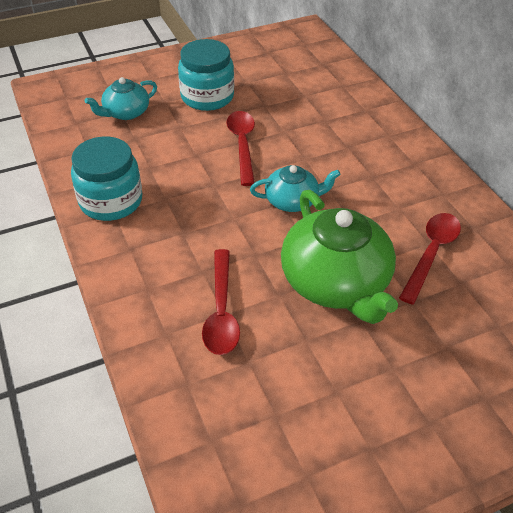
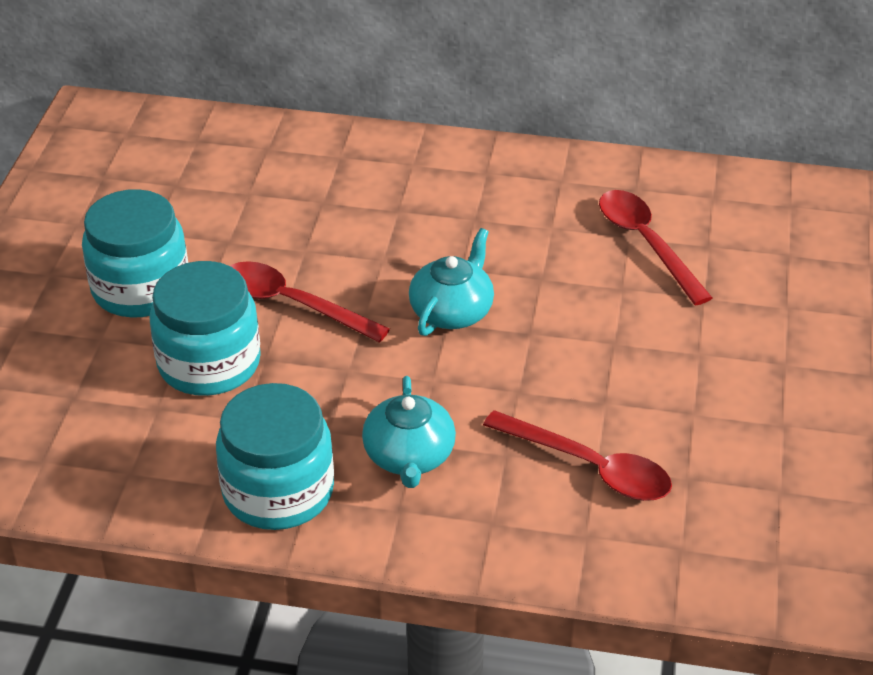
camera: 55 degrees left, 5 degrees down
turquoise teapot [85,77,157,120] -> turquoise teapot moved to [362,376,456,488]
green teapot [281,190,398,324] -> none
none -> turquoise jar [149,261,261,396]

